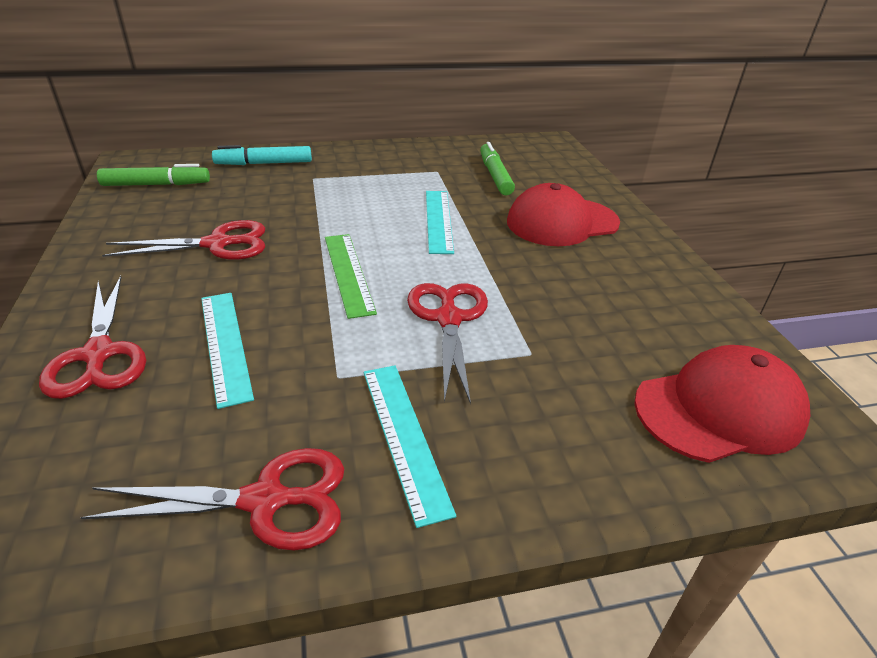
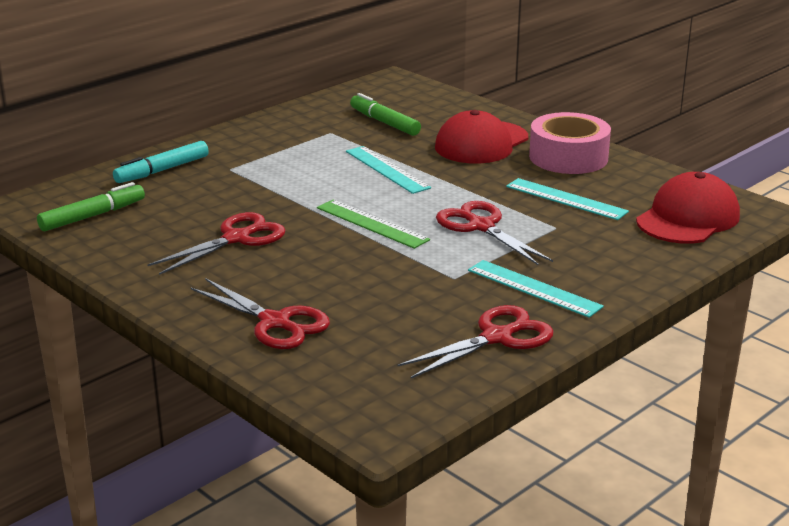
camera: 30 degrees left, 10 degrees down
turquoise ruler [201,293,254,409] -> turquoise ruler moved to [506,178,629,220]
none -> pink tape [529,112,611,174]

